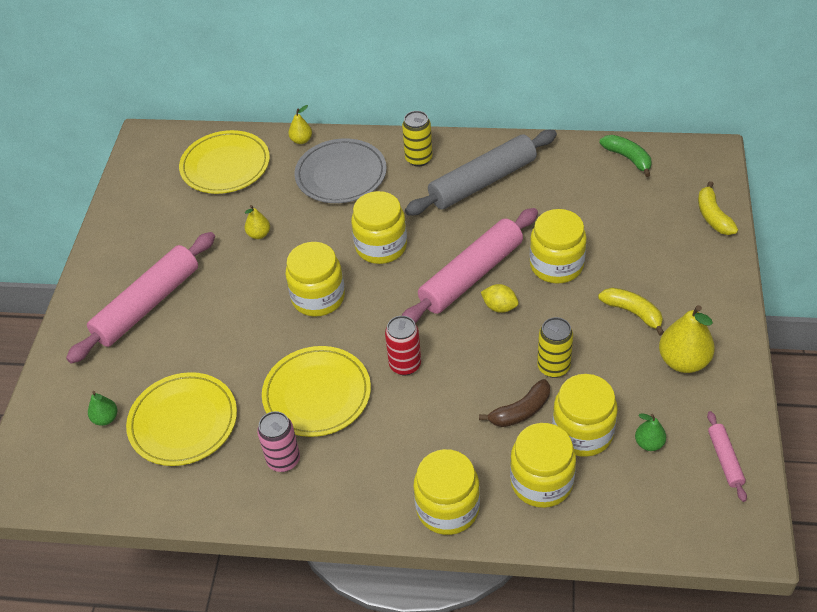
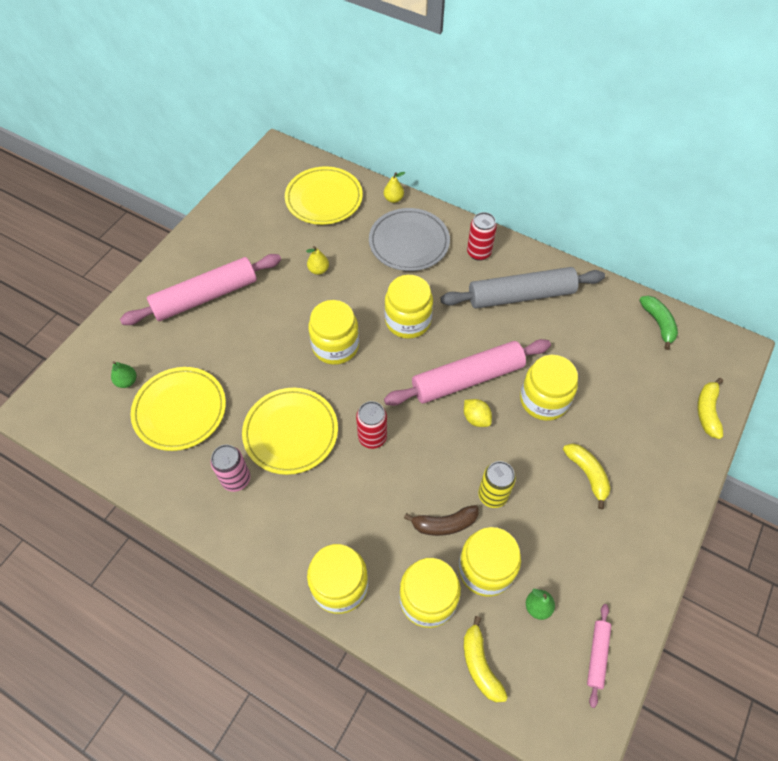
camera: 20 degrees right, 10 degrees up
yellow can [402,111,433,167] -> red can [467,212,497,261]
yellow pear [659,305,715,373] -> none
none -> yellow banana [464,616,508,702]

